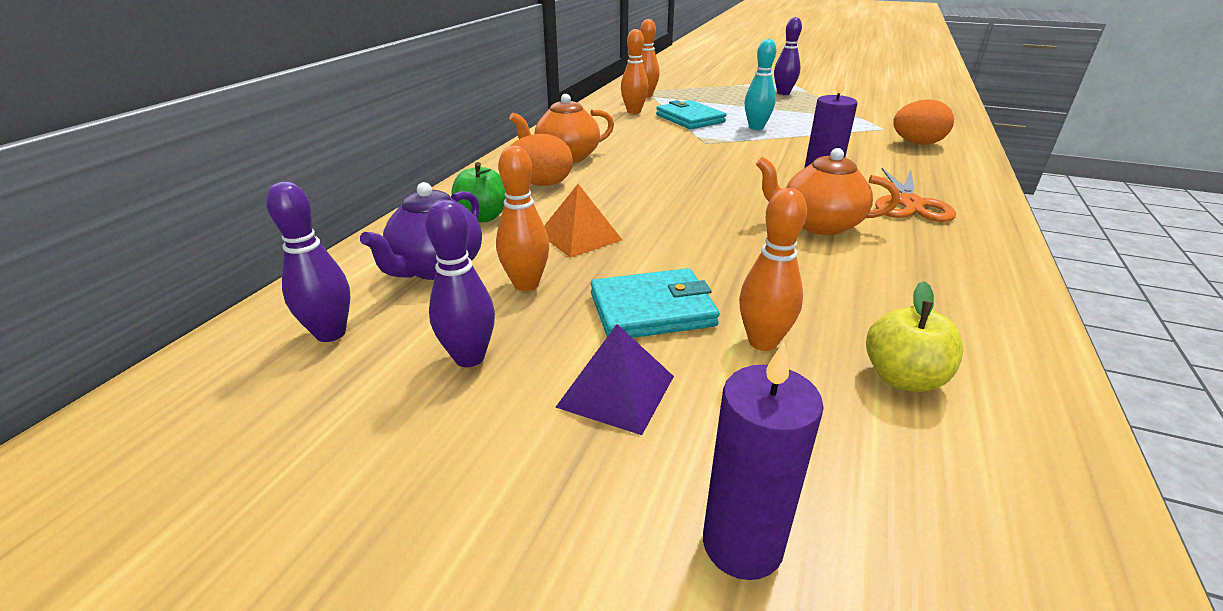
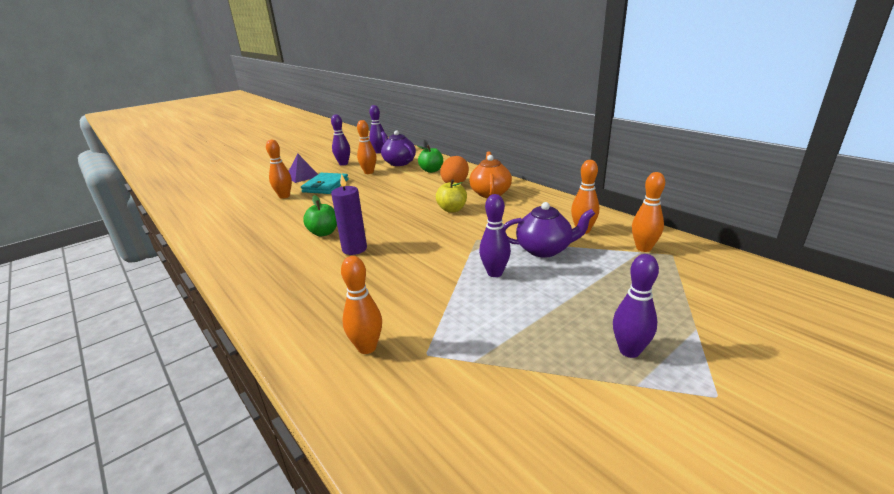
camera: 120 degrees right, 5 degrees down
orange pyramid [544,184,622,258] -> none
turquoise wallet [656,100,726,129] -> purple teapot [504,202,595,258]
purple candle [703,342,824,580] -> none
turquoise bowling pin [745,39,776,130] -> purple bowling pin [479,194,511,277]
orange teapot [756,148,900,235] -> green apple [303,195,337,236]
yellow apple [866,281,963,392] -> yellow apple moved to [436,179,467,213]
orange scissors [875,168,956,222] -> none
orange egg [893,99,954,145] -> orange bowling pin [341,256,382,354]

